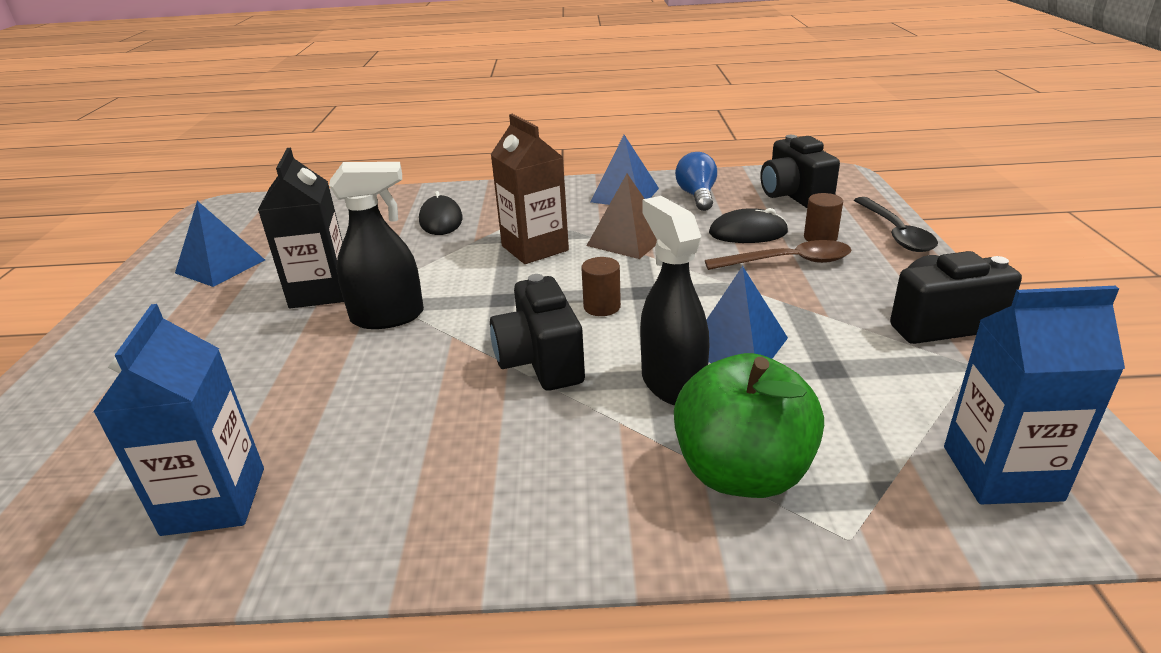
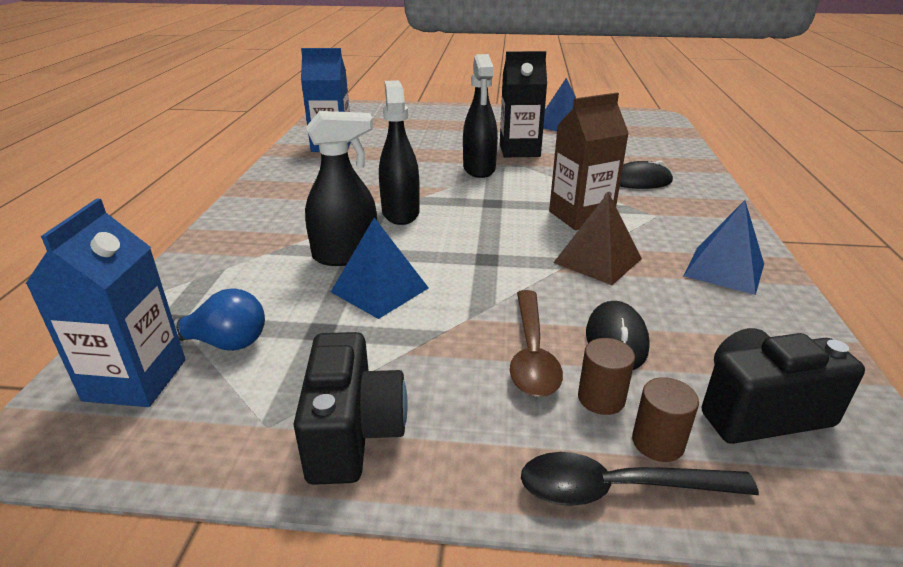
camera: 95 degrees right, 0 degrees up
black camera [490,274,585,391] -> black spray bottle [379,80,420,225]
brown cylinder [581,257,621,316] -> brown cylinder moved to [632,377,699,462]
green apple [674,353,824,498] -> none
blue light bulb [675,152,717,211] -> blue light bulb moved to [173,288,265,351]

